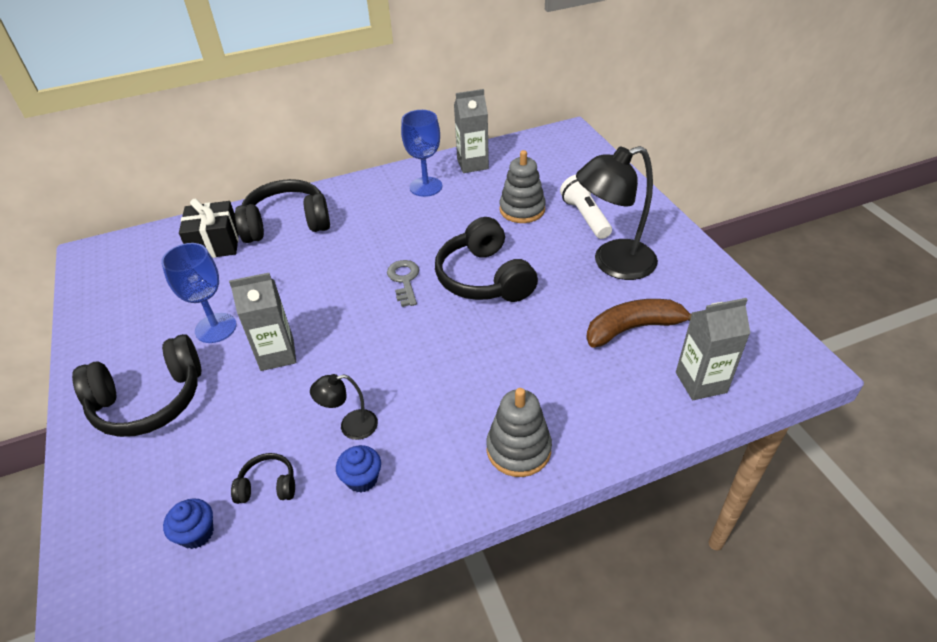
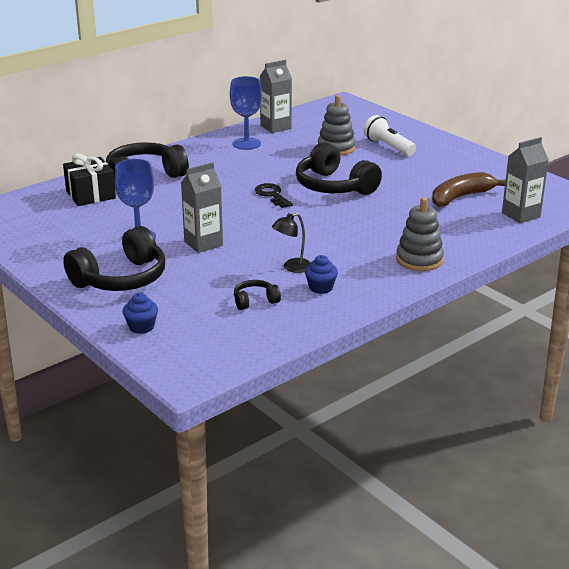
camera: 20 degrees left, 15 degrees down
blue cupcake [163,498,213,549] -> blue cupcake moved to [123,293,158,334]
grey key [387,260,419,307] -> black key [255,183,293,208]
black lamp [576,146,658,280] -> none

